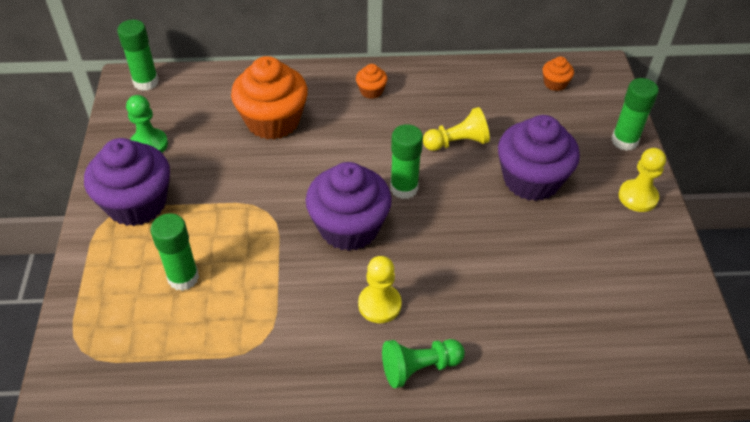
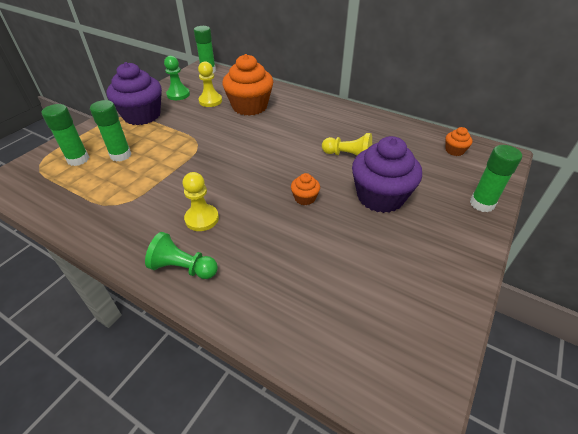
camera: 35 degrees right, 5 degrees down
purple cupcake [306,162,392,251] -> none
orange cupcake [356,64,388,99] -> orange cupcake moved to [291,173,320,205]
green glue stick [390,124,423,199] -> green glue stick moved to [42,104,89,166]
yellow pawn [618,148,666,212] -> yellow pawn moved to [198,61,222,107]

